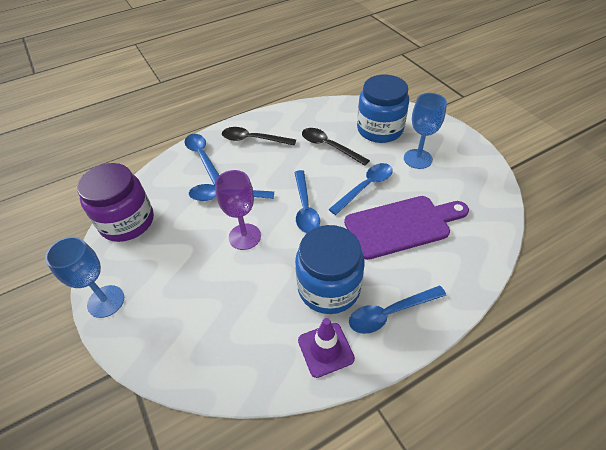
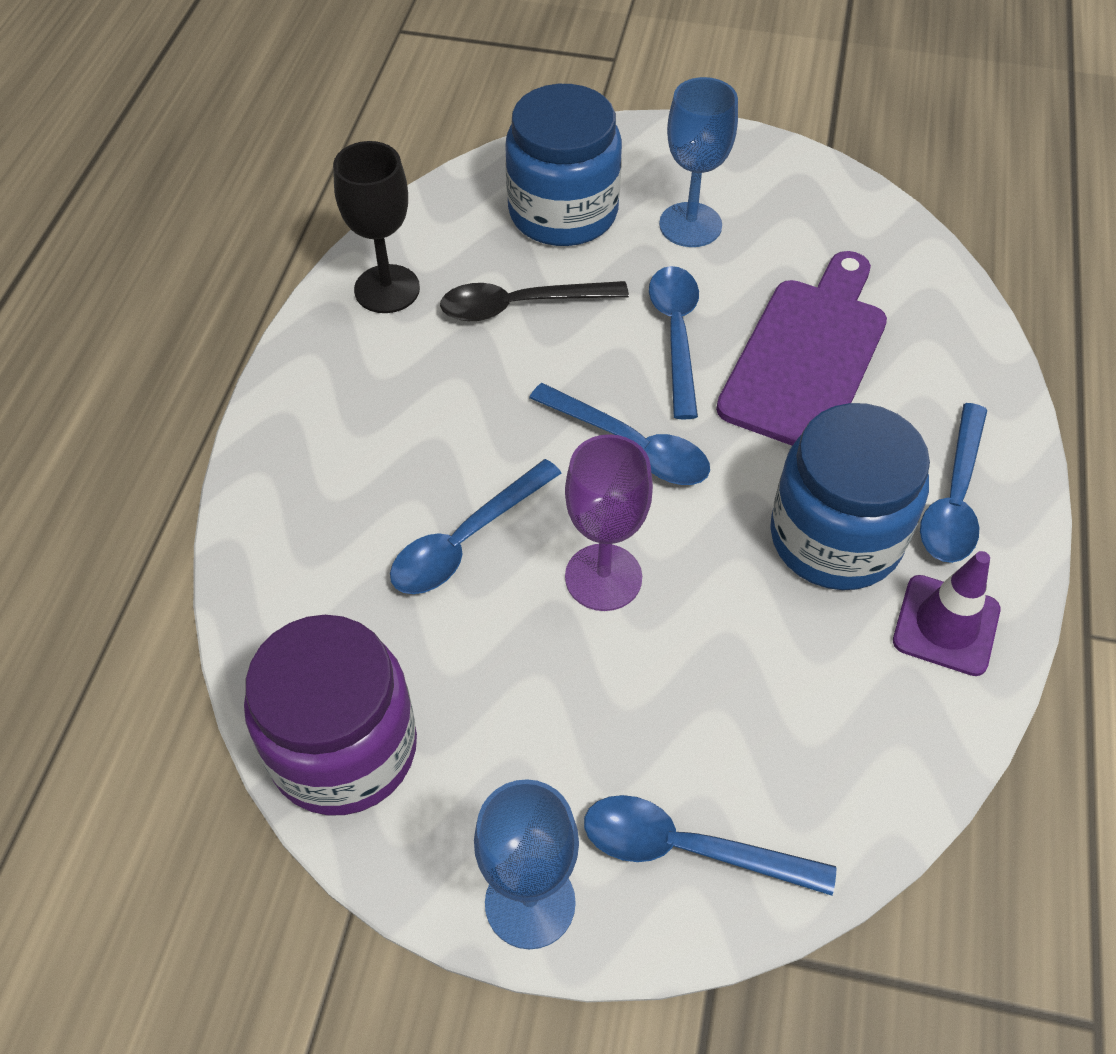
camera: 50 degrees left, 5 degrees up
blue spoon [185,134,219,185] -> blue spoon moved to [584,795,836,896]
black spoon [222,127,296,146] -> none
none -> black goblet [333,141,420,313]

